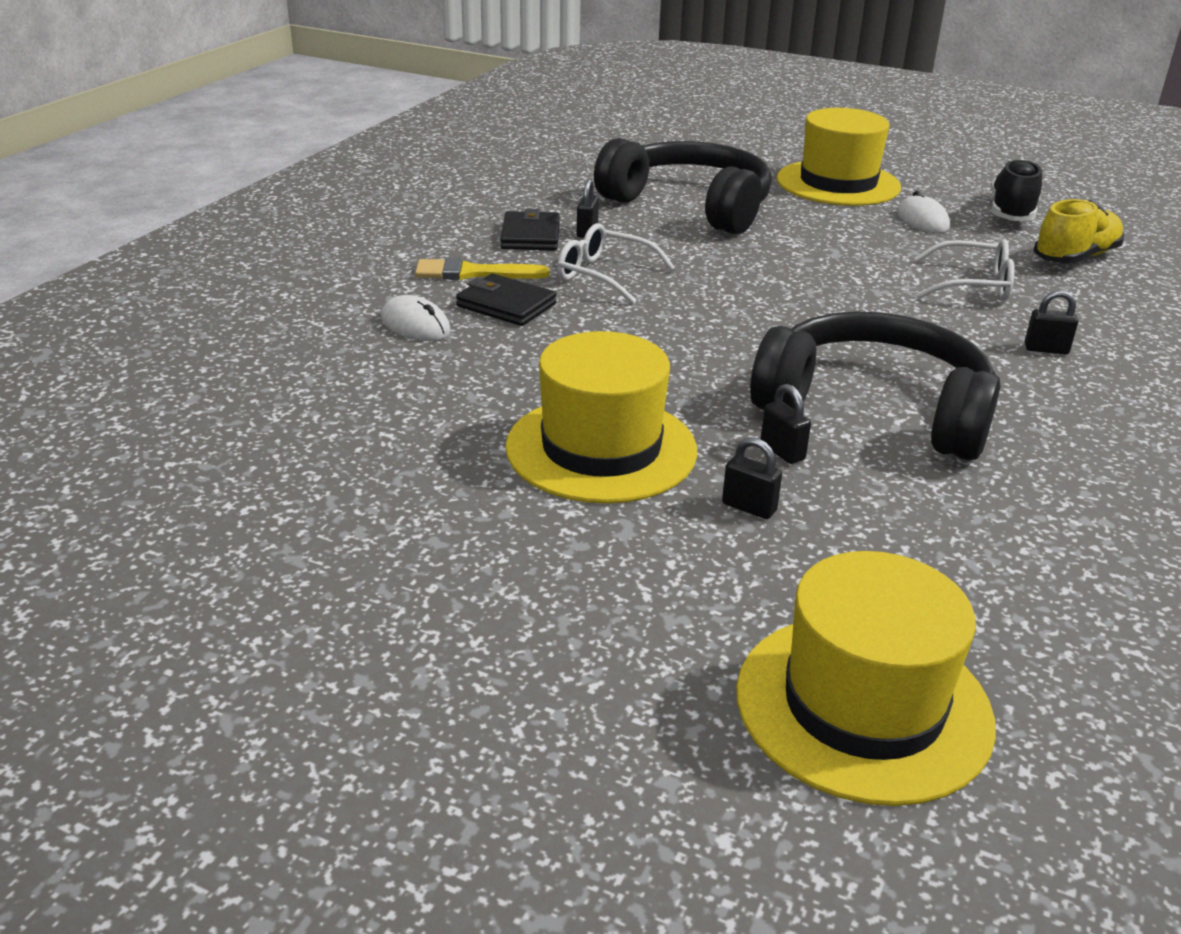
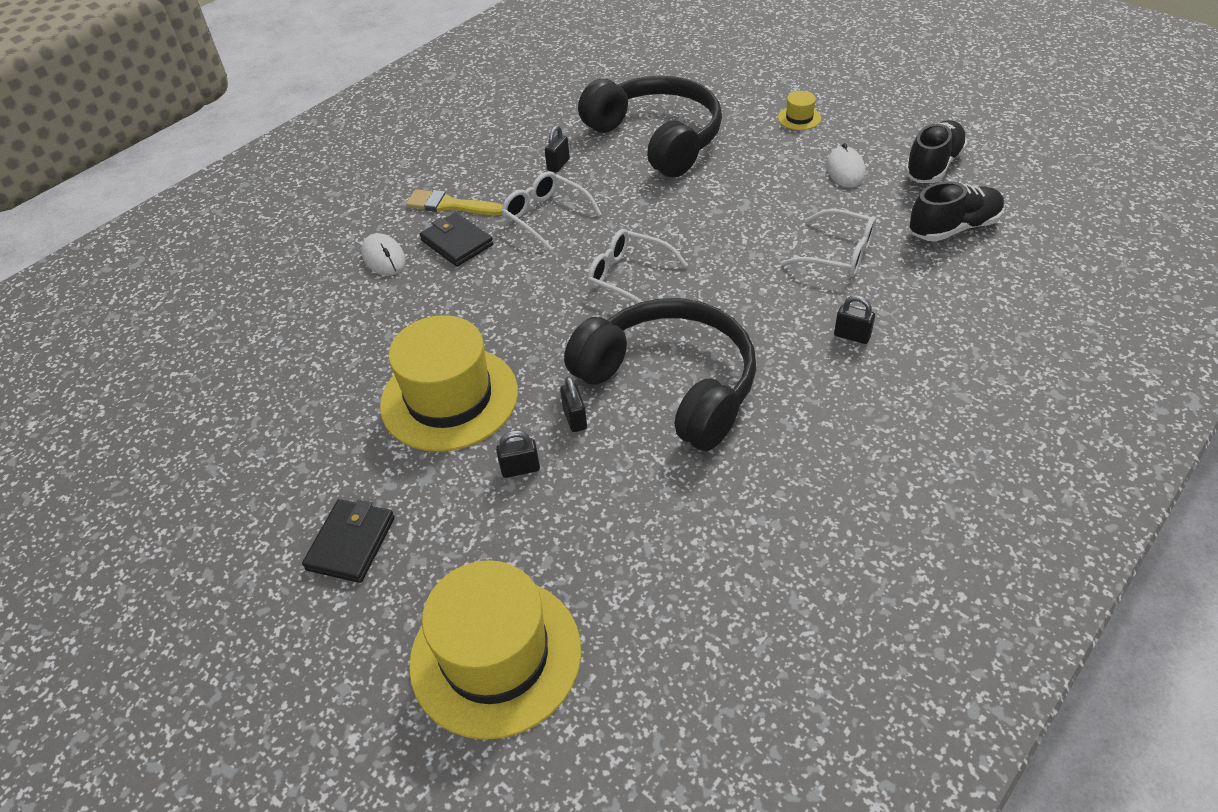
camera: 20 degrees right, 15 degrees up
black wallet [500,209,560,251] -> black wallet moved to [302,499,395,583]
black padlock [722,437,782,519] -> black padlock turned 60 degrees counterclockwise [496,430,540,478]
yellow hat [777,108,901,206] -> yellow hat [778,91,821,130], size x0.41
yellow shoe [1034,199,1124,264] -> black shoe [909,181,1005,242]
none -> white glasses [588,229,688,303]

